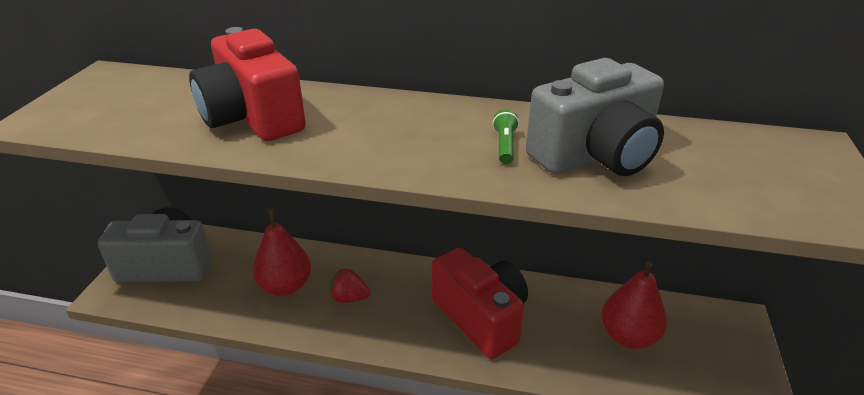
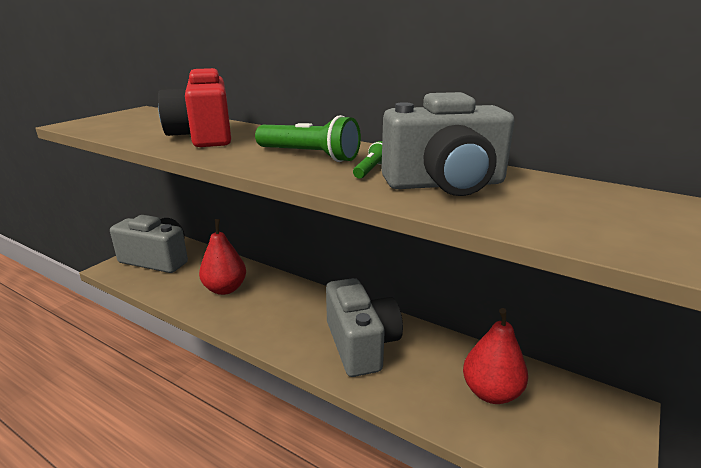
camera: 20 degrees right, 10 degrees down
red strawberry [330,269,370,303] -> none
red camera [432,248,528,359] -> grey camera [326,278,403,377]
none -> green flashlight [255,115,361,162]

